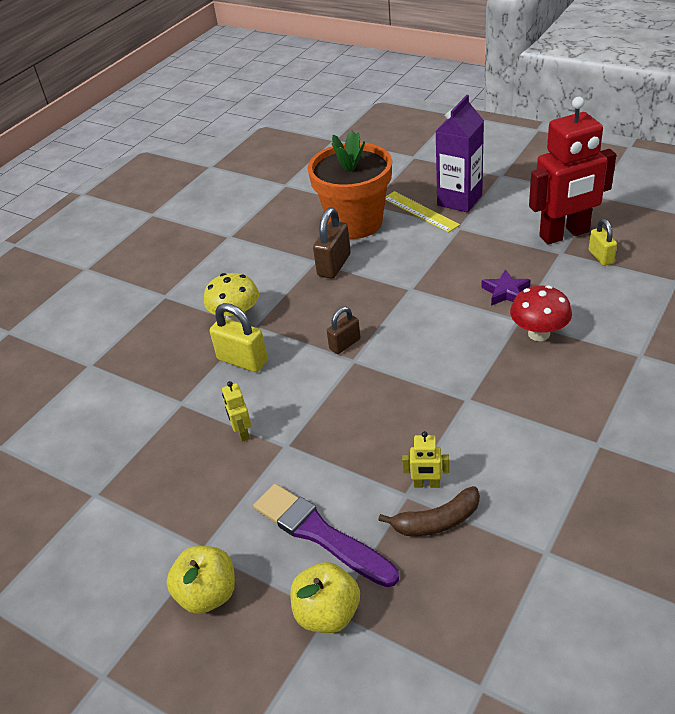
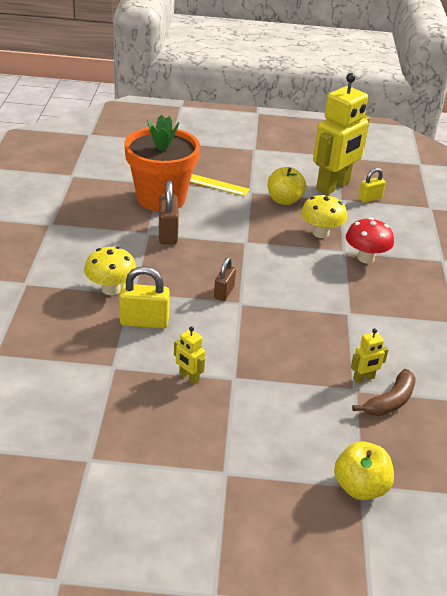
camera: 35 degrees left, 5 degrees down
yellow apple [167,546,235,614] -> yellow apple moved to [268,167,306,205]
purple brush [253,484,399,587] -> none
purple carton [435,95,484,213] -> none
purple star [481,269,531,306] -> yellow mushroom [301,194,347,238]
red robot [529,97,616,244] -> yellow robot [313,73,370,195]
yellow padlock [589,219,617,266] -> yellow padlock turned 75 degrees counterclockwise [358,168,386,203]

